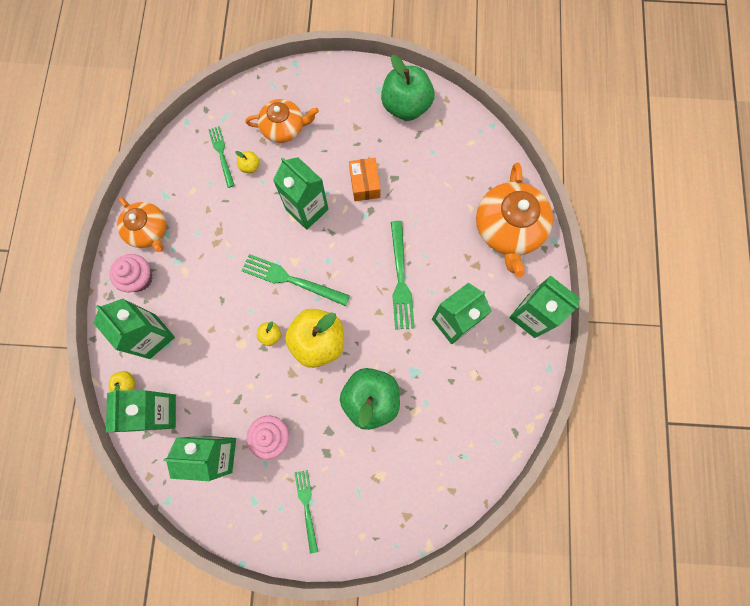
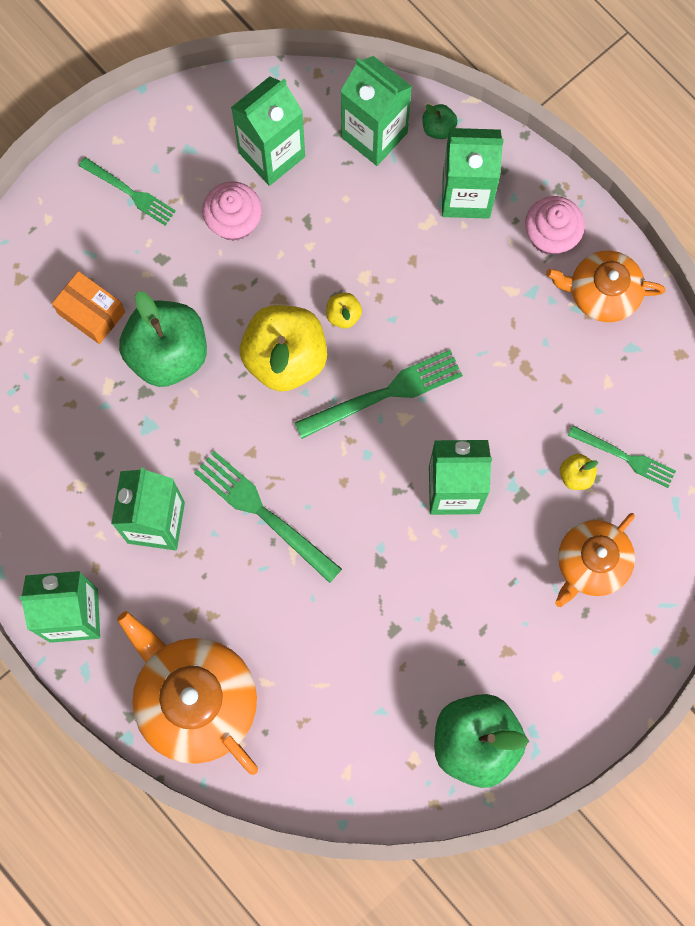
camera: 135 degrees right, 0 degrees up
yellow apple [109,371,135,392] -> green apple [422,104,457,139]
orange box [349,158,381,201] -> orange box moved to [52,271,125,344]

